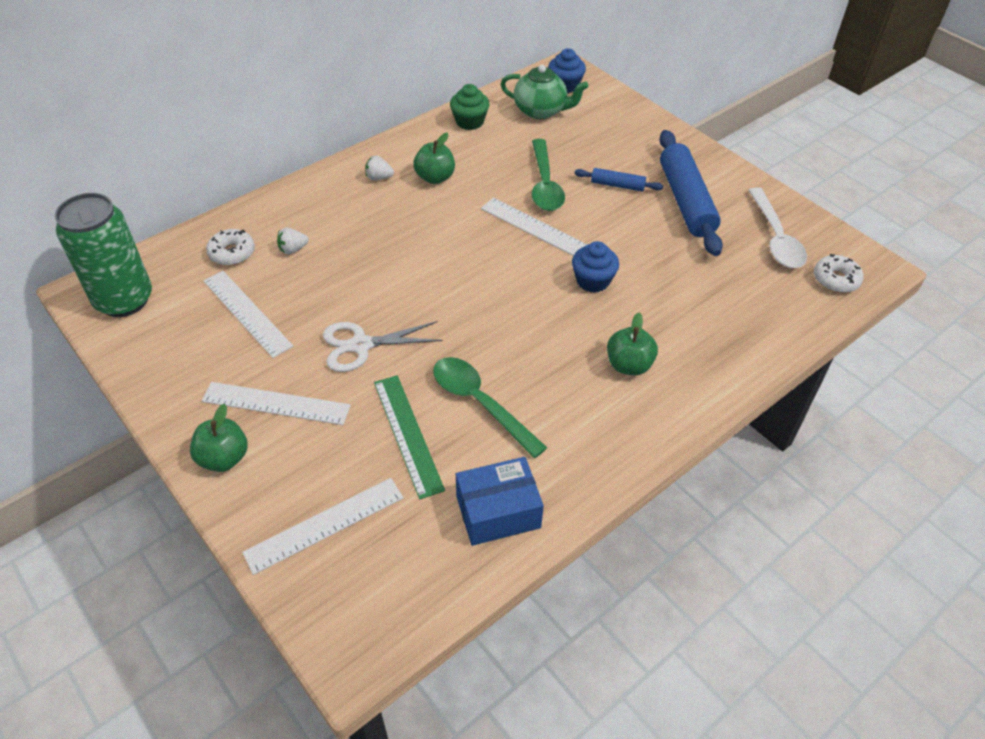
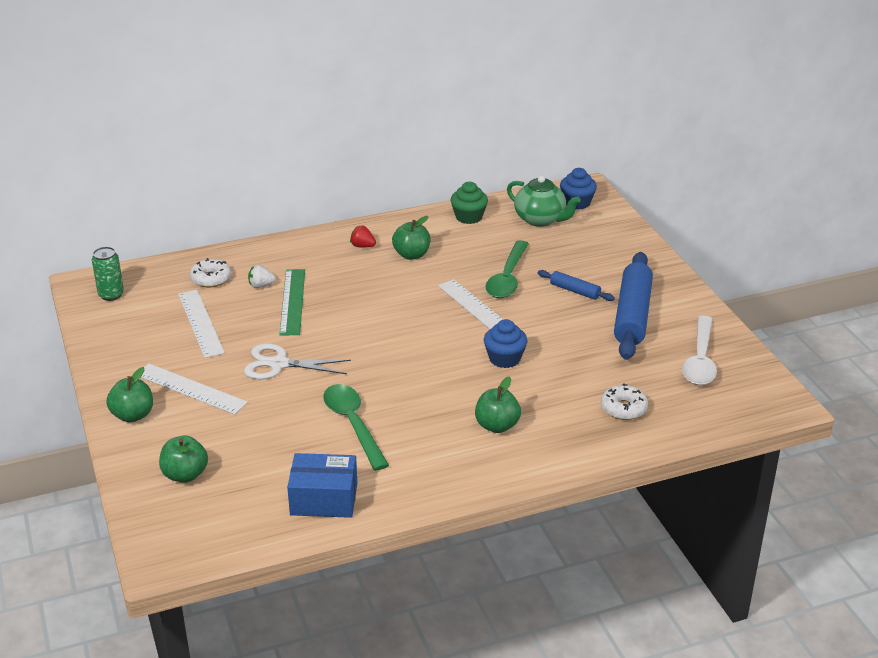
camera: 20 degrees right, 15 degrees down
green can [55,193,152,317] -> green can [92,247,124,301], size x0.51
white ruler [242,478,404,575] -> green apple [159,436,208,483]
white strawberry [365,155,394,180] -> red strawberry [350,225,376,247]
green ruler [374,375,445,499] -> green ruler moved to [279,269,305,336]
white donut [814,254,864,293] -> white donut moved to [601,383,648,420]

